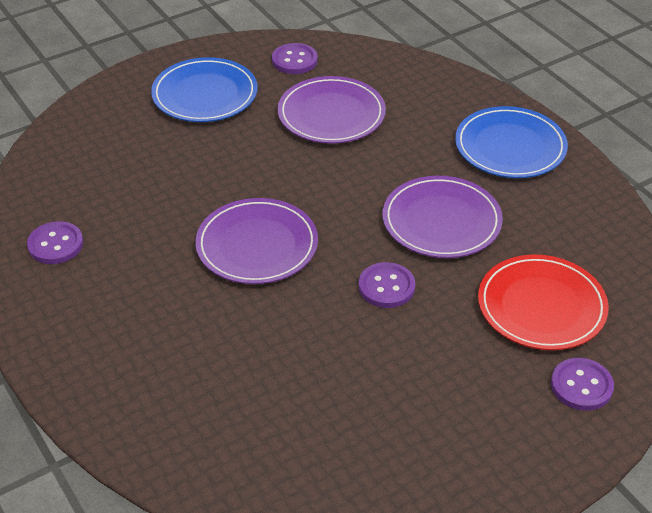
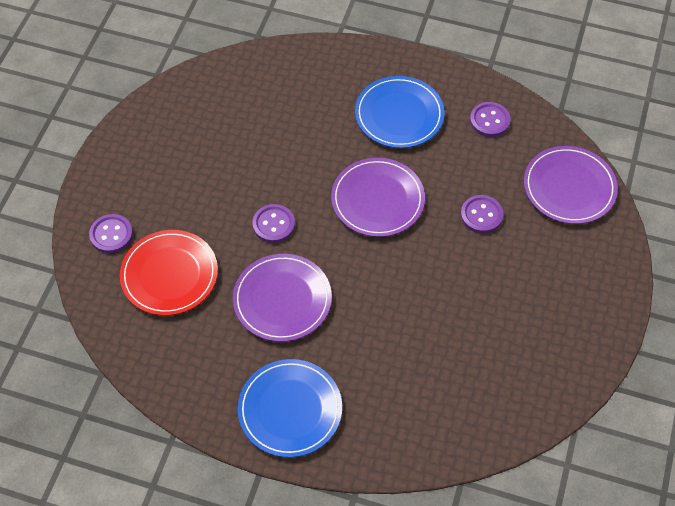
camera: 140 degrees right, 15 degrees up
blue plate [151,57,258,122] -> blue plate moved to [355,76,444,148]
purple button [272,43,317,74] -> purple button moved to [461,195,504,233]
purple plate [278,76,386,144] -> purple plate moved to [524,146,618,224]

